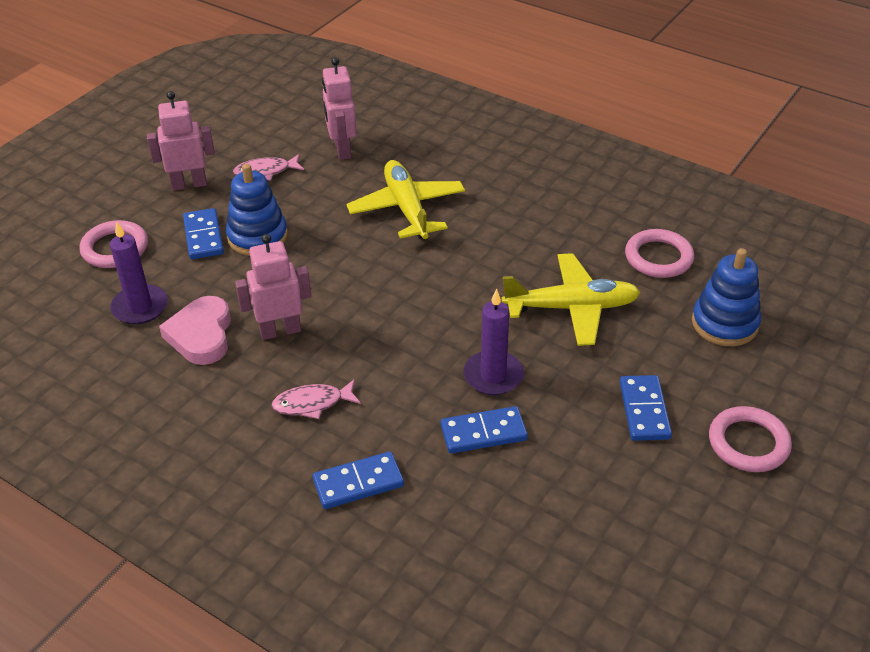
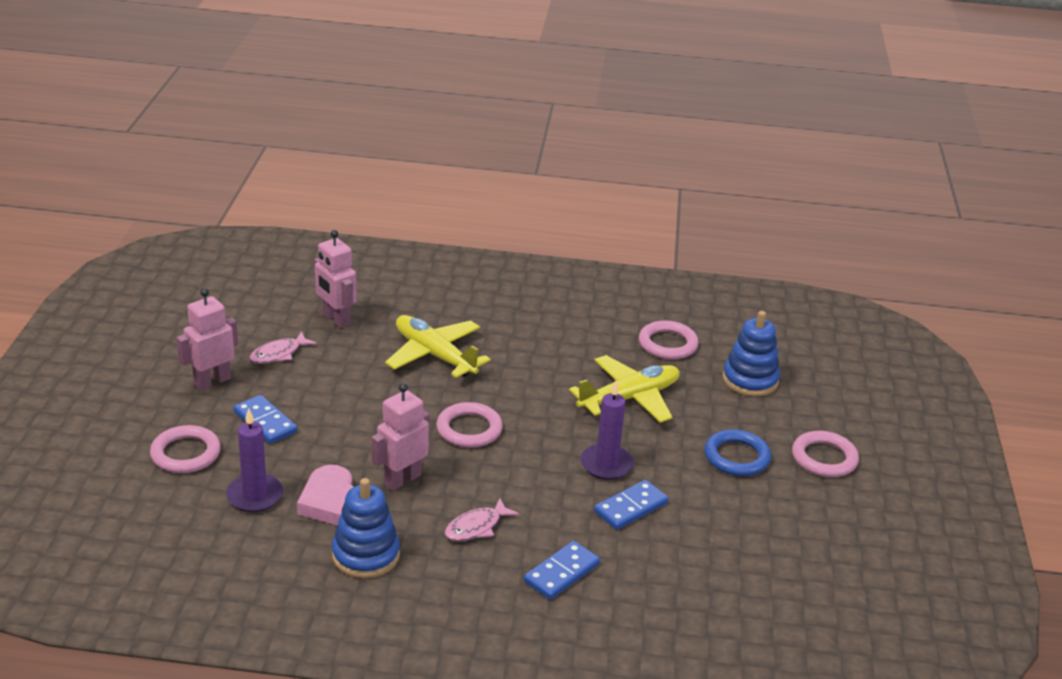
camera: 30 degrees left, 10 degrees down
blue stacking toy [226,164,288,256] -> blue stacking toy moved to [332,478,400,578]
blue domino [620,375,672,441] -> blue ring [705,429,771,476]
none -> pink ring [436,402,503,448]

